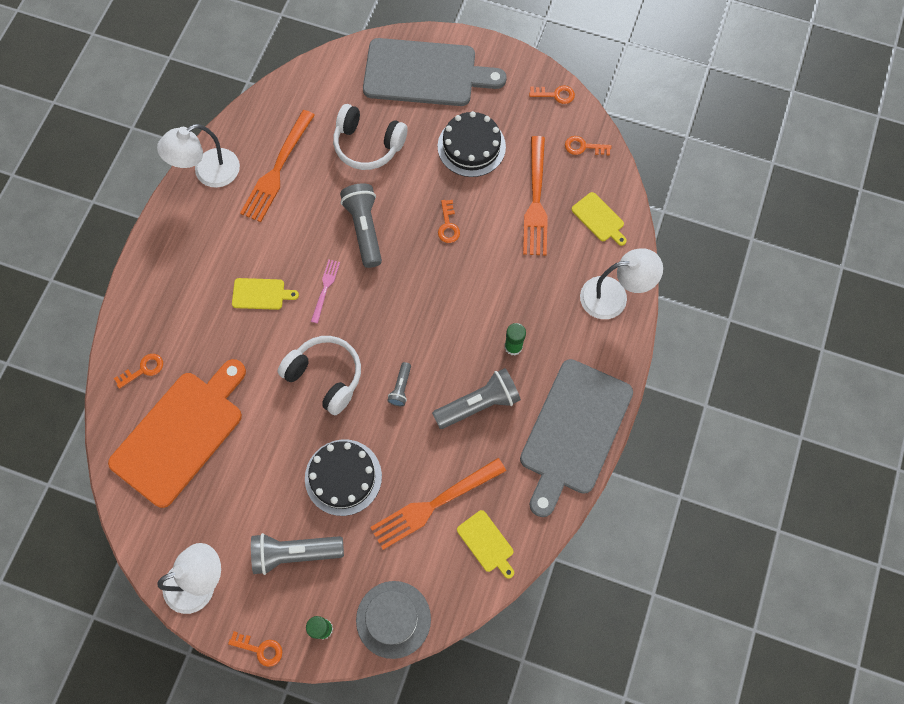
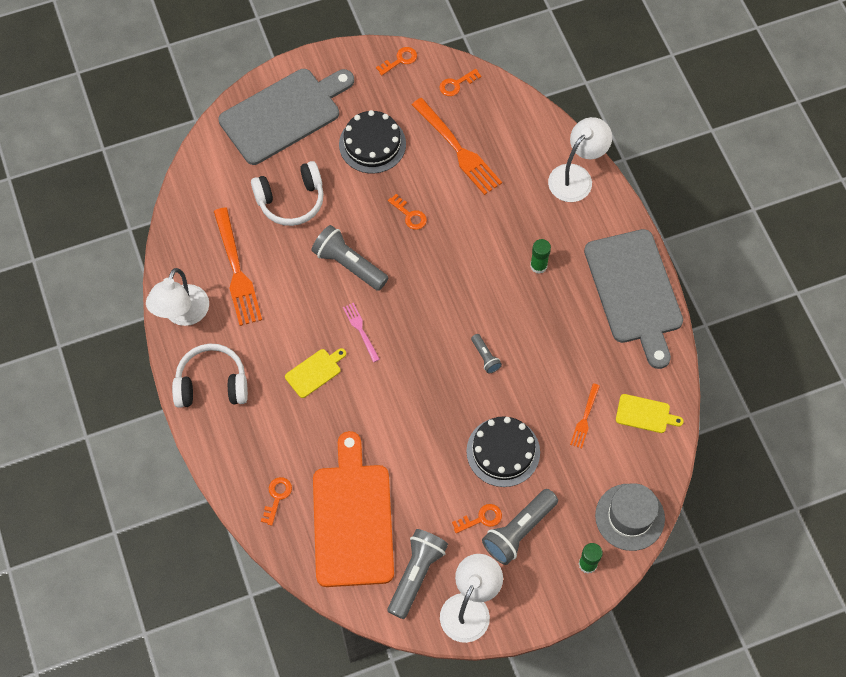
camera: 40 degrees left, 5 degrees down
orange key [228,631,282,667] -> orange key moved to [452,504,502,533]
white headphones [278,336,361,415] -> white headphones moved to [172,344,248,408]
orange fork [370,458,506,550] -> orange fork [570,383,600,449], size x0.51
grey flashlight [432,368,521,429] -> grey flashlight moved to [388,529,448,619]
yellow cutting board [571,192,627,246] -> none

